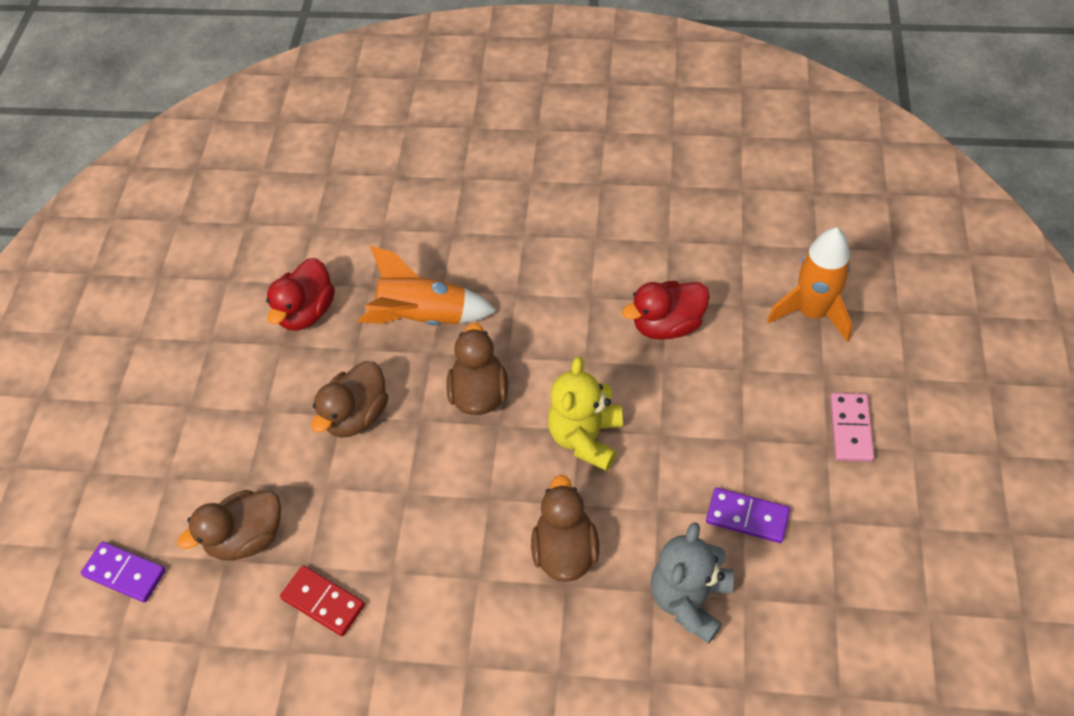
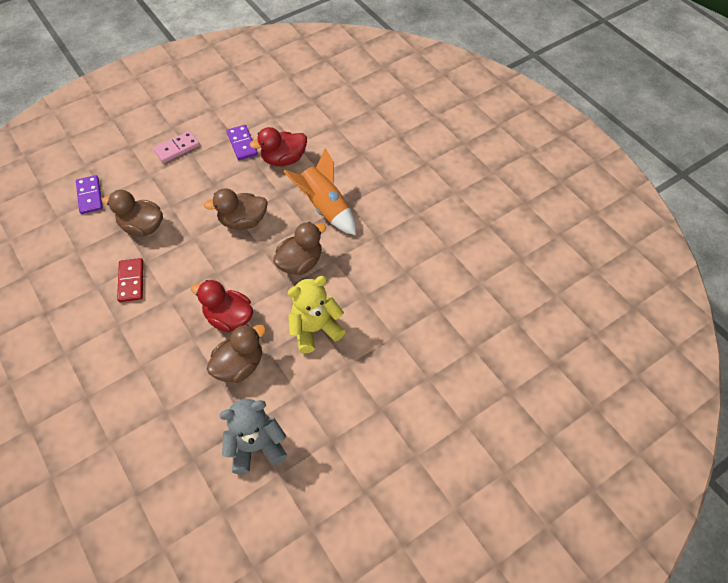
camera: 45 degrees right, 0 degrees up
red duck [622,281,710,340] -> red duck moved to [191,280,253,333]
purple domino [706,488,790,543] -> purple domino moved to [227,125,258,160]
orange rocket [767,228,852,342] -> none
pink domino [830,393,874,462] -> pink domino moved to [153,131,200,163]

